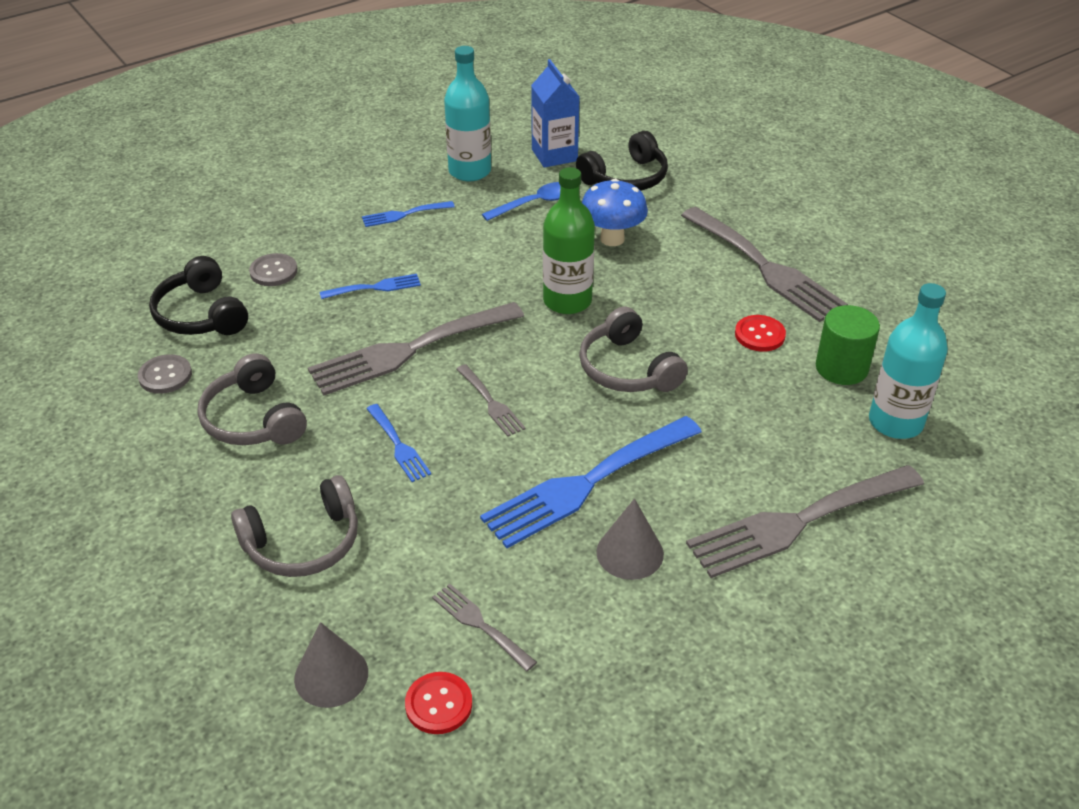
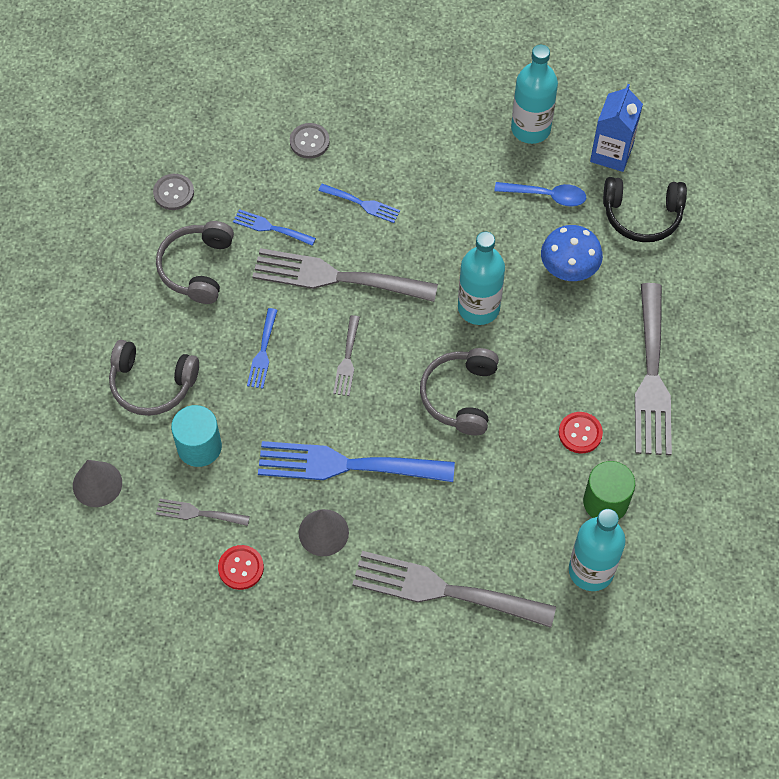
camera: 40 degrees right, 20 degrees up
black headphones [149,256,248,335] -> none
blue fork [362,201,455,227] -> blue fork moved to [233,209,316,246]
red button [405,672,472,734] -> red button moved to [218,545,264,590]
grey fork [432,584,537,672] -> grey fork turned 75 degrees counterclockwise [156,499,250,526]
green bottle [543,167,595,314] -> turquoise bottle [458,232,505,325]
none -> turquoise cylinder [171,405,222,467]

